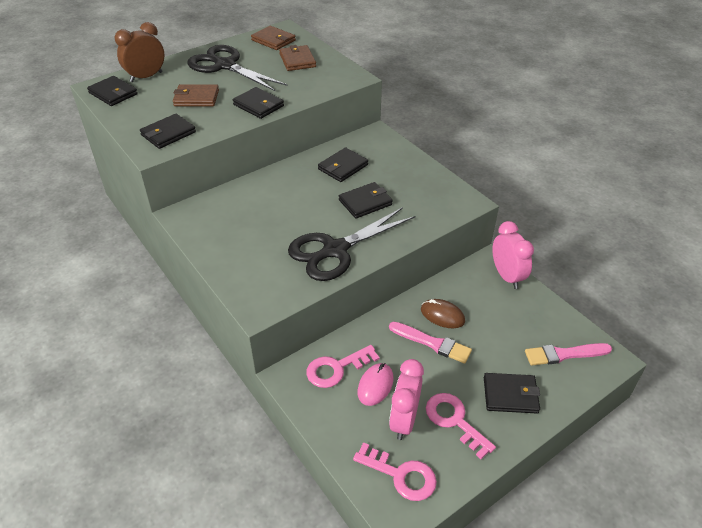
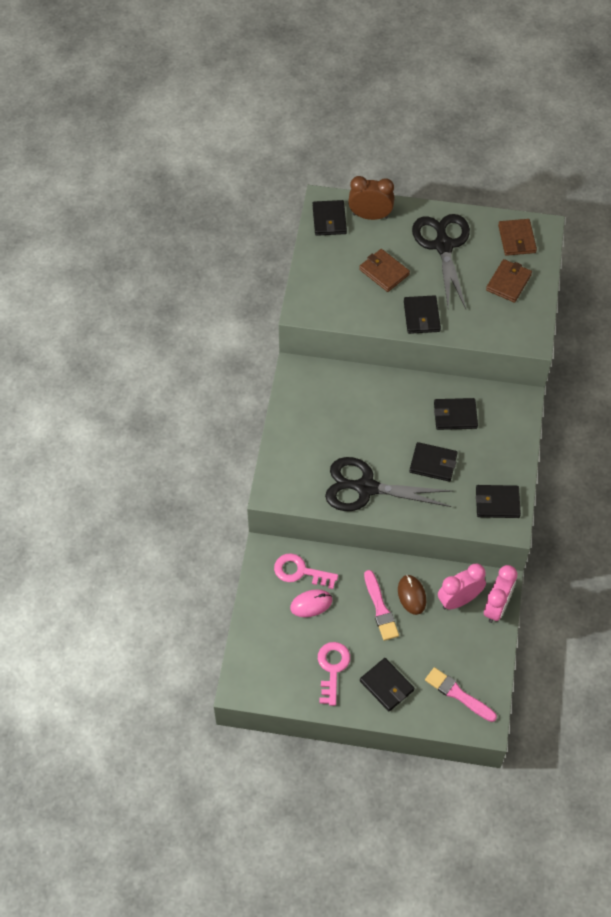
camera: 45 degrees right, 15 degrees up
black wallet [140,114,196,149] -> black wallet moved to [476,485,521,518]
pink key [353,442,437,501] -> none
pink clock [389,359,424,440] -> pink clock moved to [438,564,486,610]

